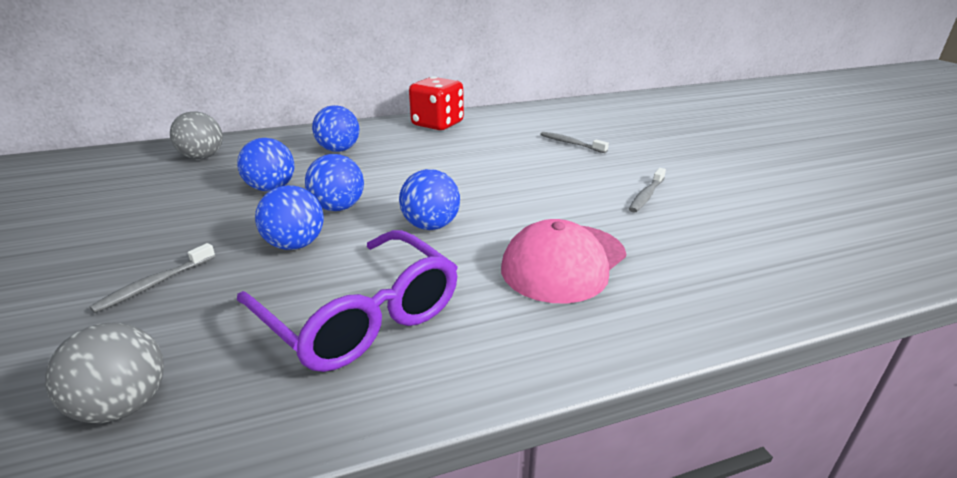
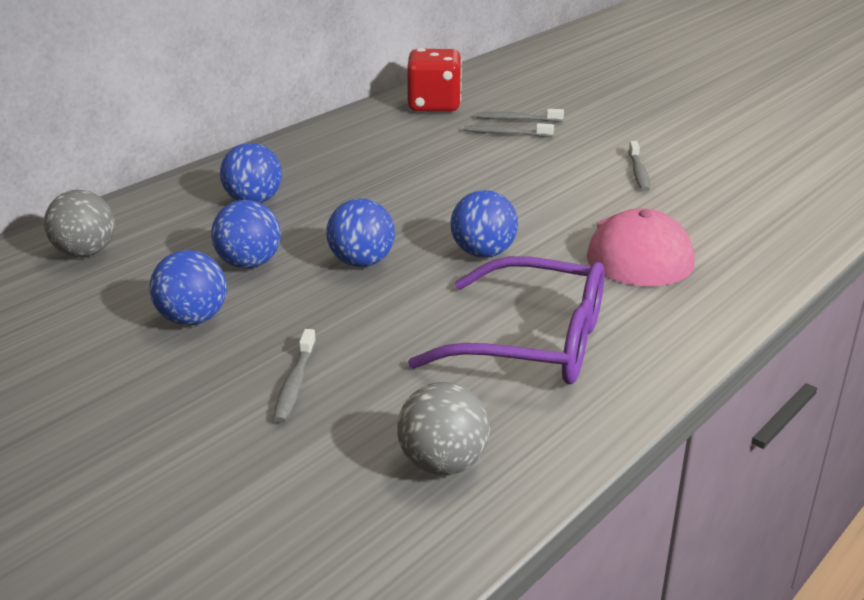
camera: 30 degrees left, 0 degrees up
blue ball [255,185,324,250] -> blue ball moved to [150,250,227,325]
red dice [409,76,464,130] -> red dice moved to [407,48,462,112]
none -> grey toothbrush [476,109,564,122]

